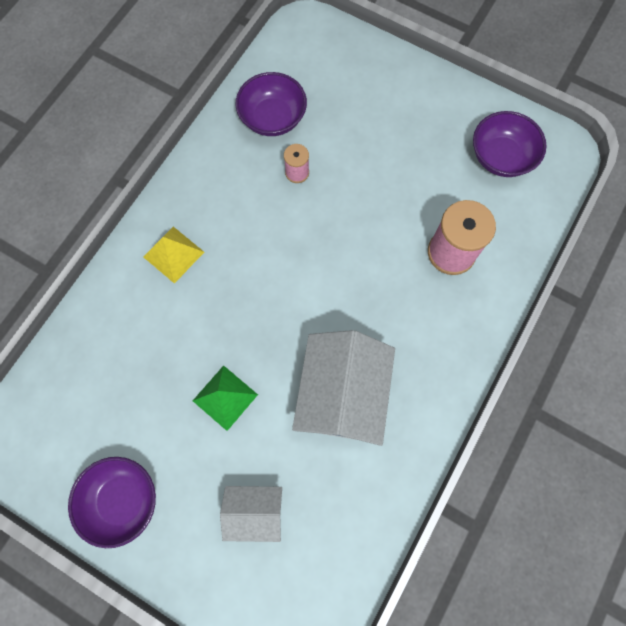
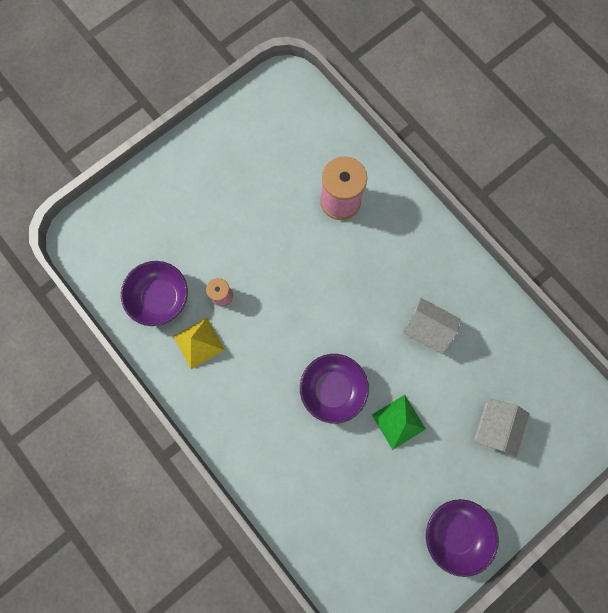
camera: 70 degrees left, 5 degrees up
yellow pyramid [143,227,204,284] -> yellow pyramid moved to [173,318,225,369]
white house [292,330,395,446] -> white house [403,298,461,354], size x0.57
purple bowl [473,111,547,177] -> purple bowl moved to [300,354,369,424]

